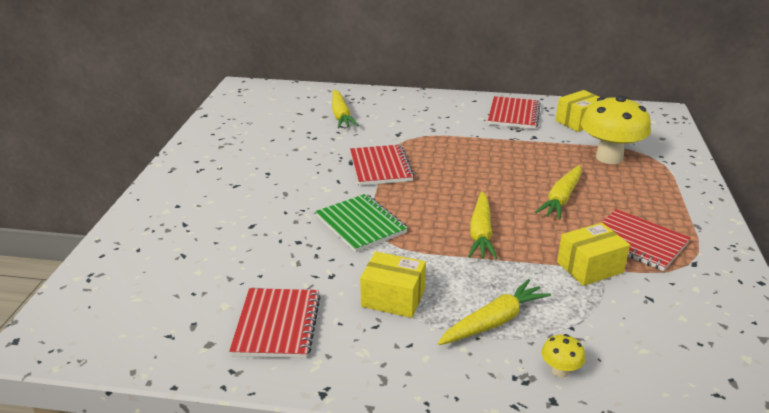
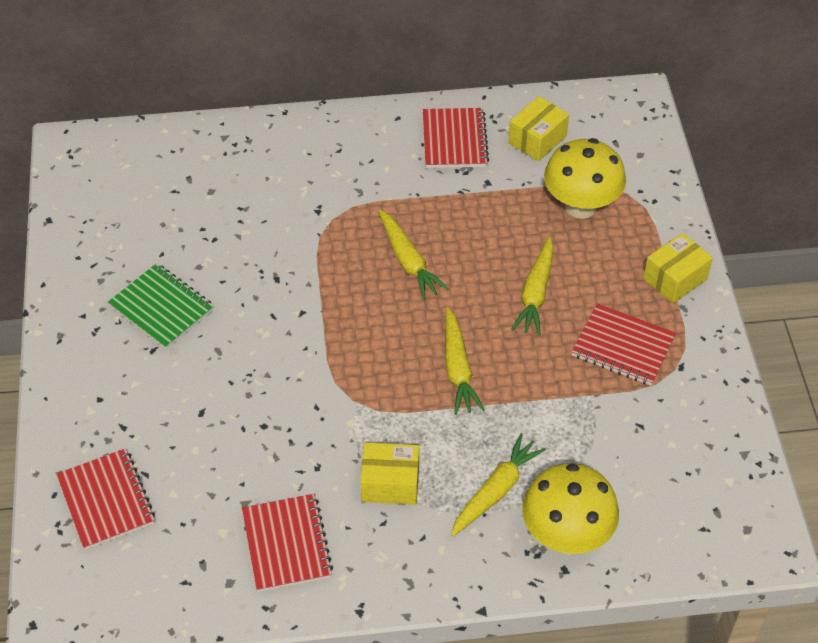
camera: 15 degrees left, 20 degrees up
green notebook [315,194,408,253] -> green notebook moved to [108,263,214,349]
yellow carrot [332,90,359,128] -> yellow carrot moved to [379,210,449,300]
red notebook [350,145,414,186] -> red notebook moved to [56,448,155,550]
yellow mushroom [541,334,586,378] -> yellow mushroom [522,463,619,554], size x2.38
yellow box [557,223,630,286] -> yellow box moved to [643,233,713,304]

